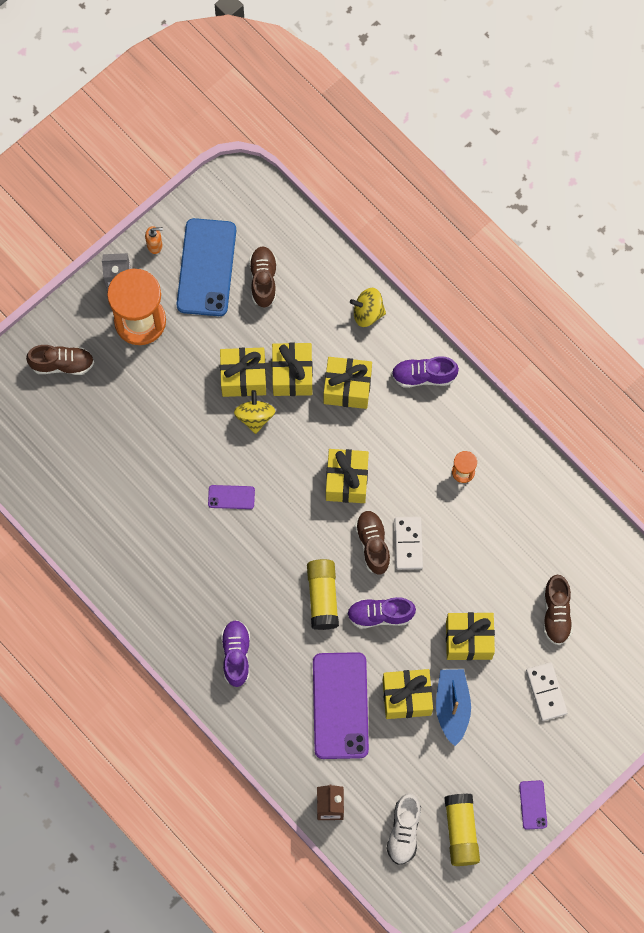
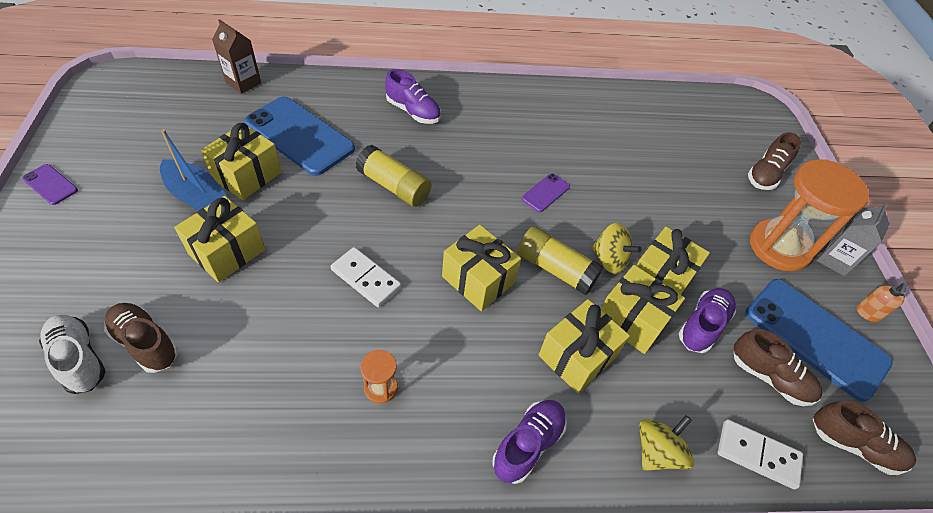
camera: 125 degrees right, 20 degrees down
purple phone [313,652,369,759] -> blue phone [244,96,355,176]
purple shoe [347,597,416,628] -> purple shoe moved to [679,288,736,353]
brown shoe [355,511,391,574] -> brown shoe moved to [813,401,916,475]
white shoe [387,793,421,865] -> white shoe moved to [39,315,106,394]
yellow glue stick [444,793,480,866] -> yellow glue stick moved to [517,226,604,295]
white domino [526,662,568,721] -> white domino moved to [718,419,803,489]

